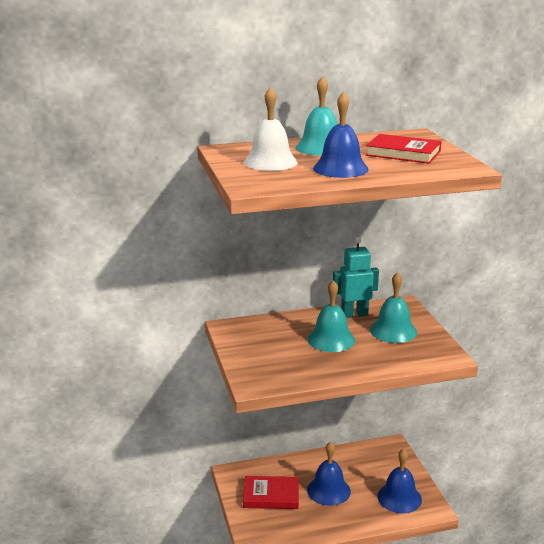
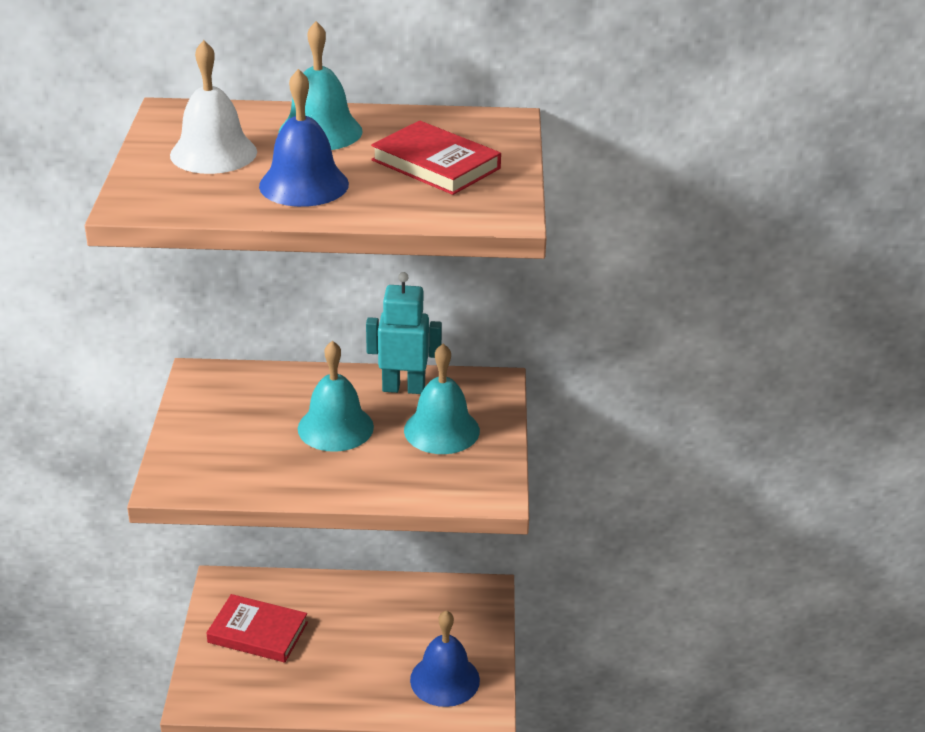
camera: 15 degrees right, 10 degrees up
blue bell [307,442,351,506] -> none

